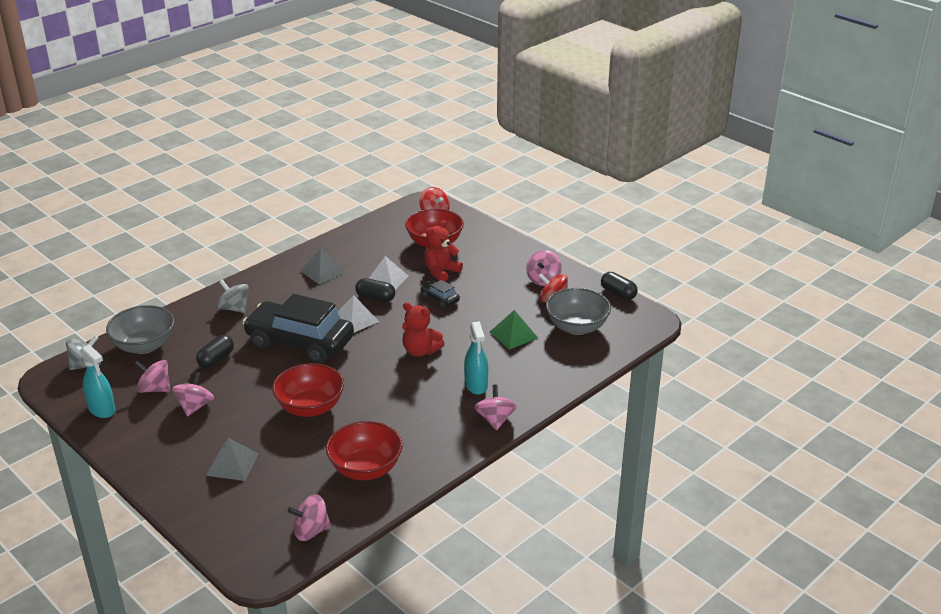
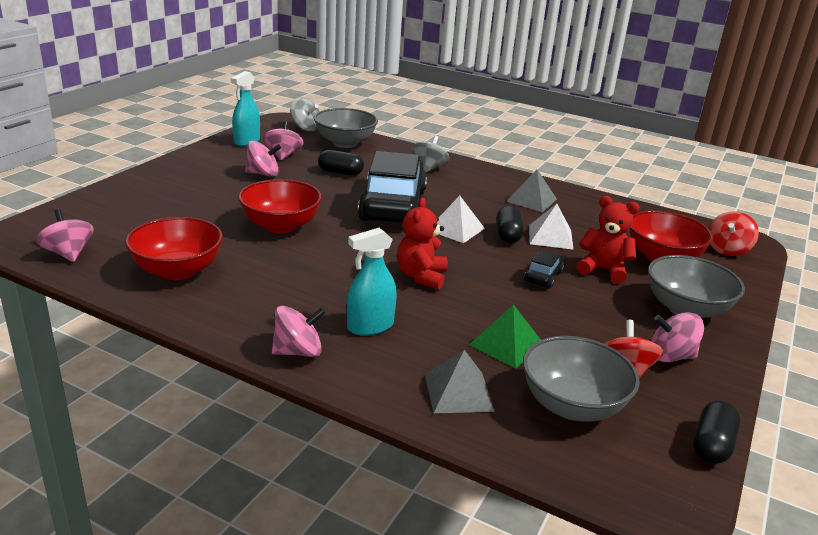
camera: 70 degrees right, 5 degrees down
grey pyramid [206,438,259,481] -> grey pyramid moved to [425,350,495,413]
none -> grey bowl [648,255,745,318]

